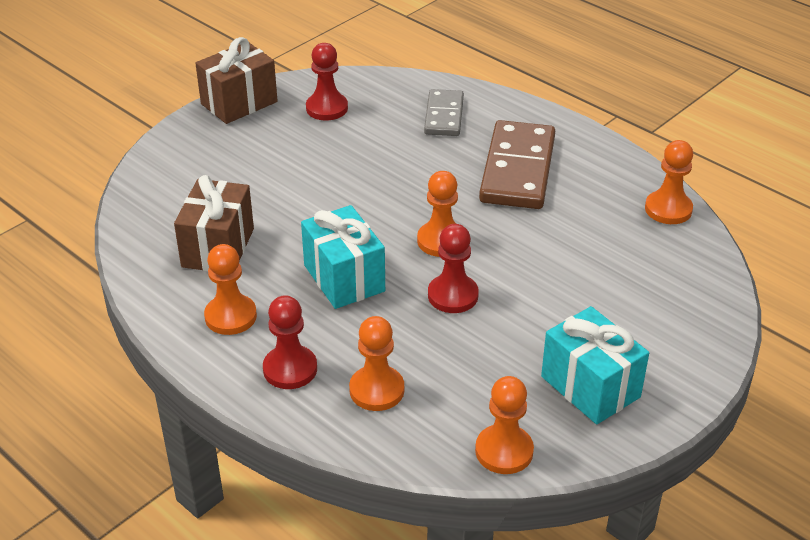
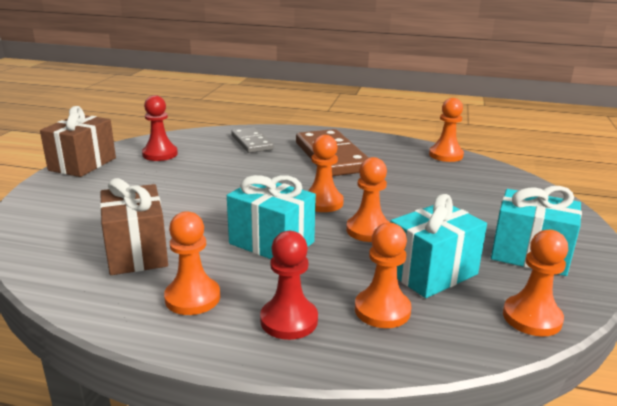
camera: 30 degrees left, 15 degrees down
red pawn [428,224,479,313] -> orange pawn [346,157,390,242]
none -> turquoise gift [390,194,487,298]

